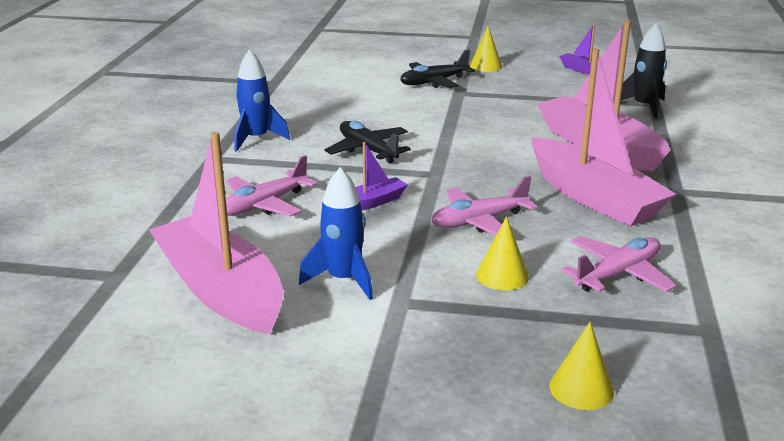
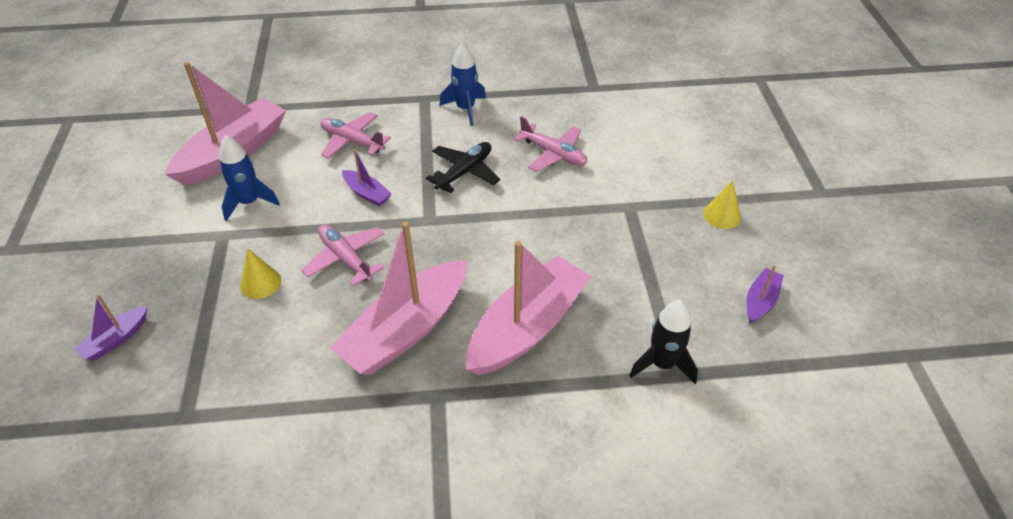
camera: 75 degrees right, 20 degrees up
black plane [400,50,475,88] -> none
yellow cone [549,322,614,410] -> purple boat [74,294,147,360]
pink plane [561,236,677,292] -> pink plane moved to [514,116,588,172]

